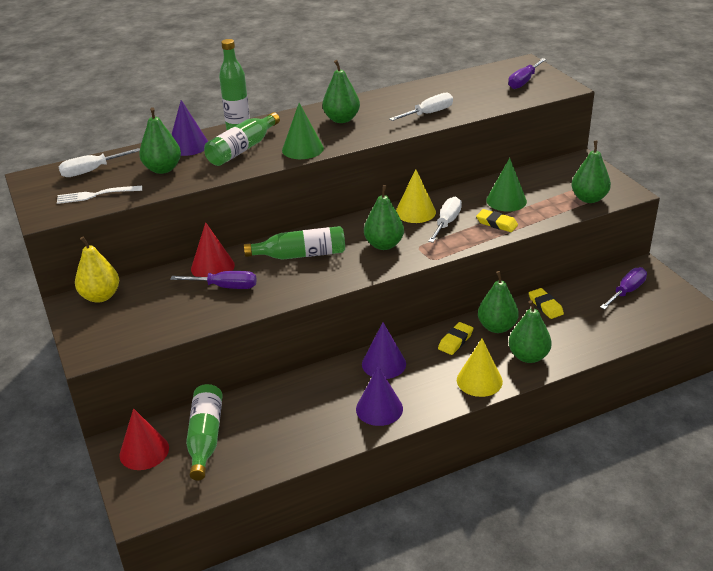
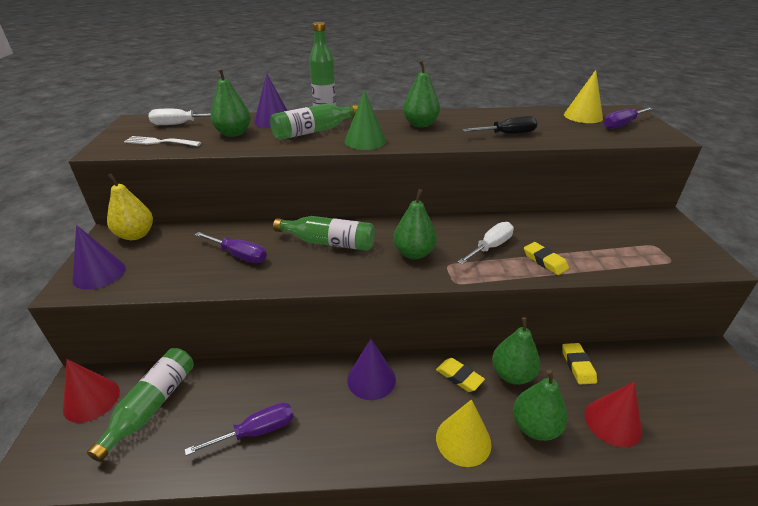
camera: 20 degrees right, 0 degrees up
red cone [191,222,235,277] -> red cone moved to [585,381,642,447]
purple cone [356,366,403,426] -> purple cone moved to [72,225,126,290]
white screwdriver [389,93,453,121] -> black screwdriver [462,116,537,134]
yellow cone [396,169,436,223] -> yellow cone moved to [564,70,603,123]
yellow eraser [438,322,473,355] -> yellow eraser turned 75 degrees clockwise [436,358,485,392]
green cone [486,158,527,212] -> none
green pear [571,141,611,203] -> none
purple screwdriver [600,267,647,309] -> purple screwdriver moved to [185,403,294,456]

